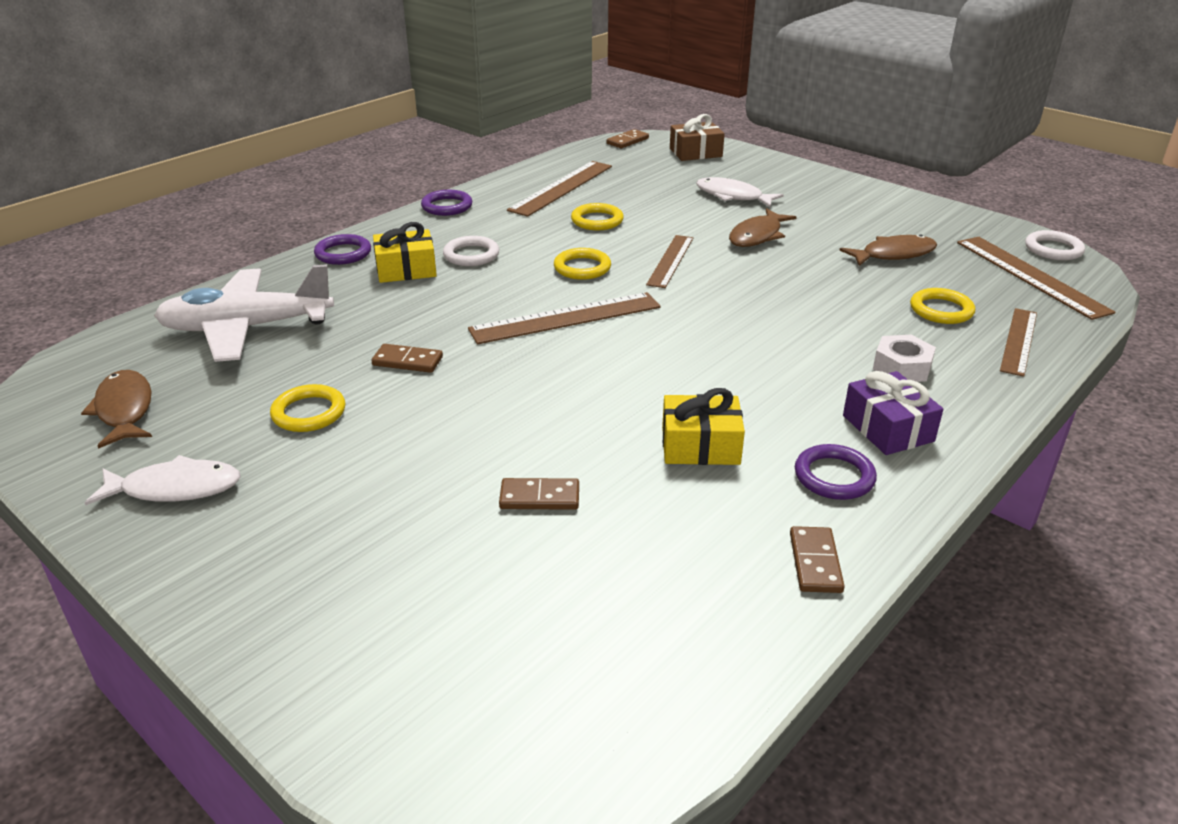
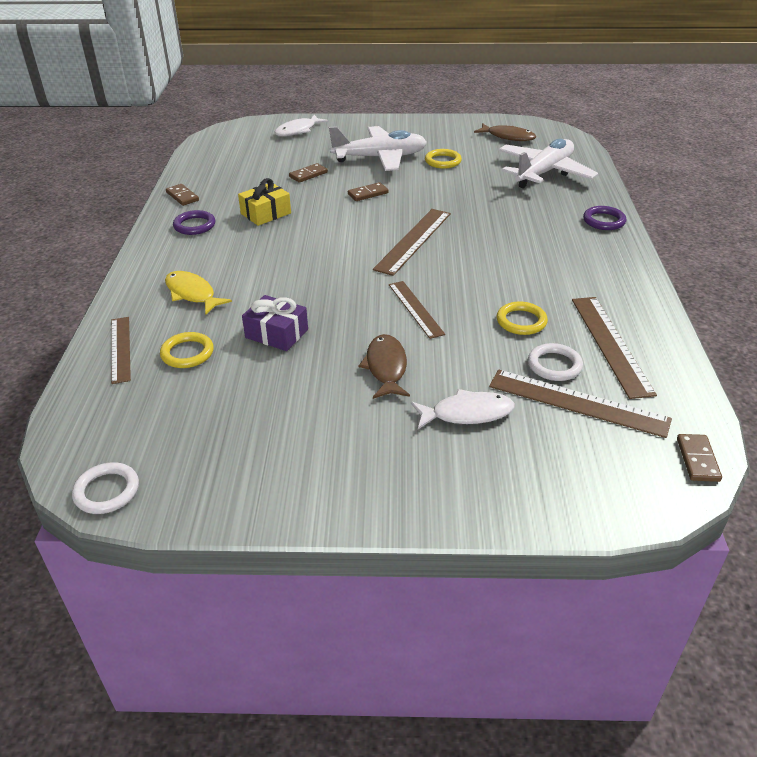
camera: 140 degrees right, 5 degrees up
white fish [85,455,241,505] -> white fish moved to [274,115,329,136]
brown domino [371,344,443,373] -> brown domino moved to [348,182,389,201]
yellow gift [373,222,437,283] -> none
purple ring [421,190,472,216] -> none
white ring [443,236,499,266] -> white ring moved to [528,343,583,381]
yellow ring [554,248,611,280] -> none
brown gift [670,114,725,161] -> none
brown fish [839,234,937,266] -> none
purple gift [843,371,943,455] -> purple gift moved to [242,295,308,351]
white nut [873,335,936,382] -> yellow fish [165,271,232,314]
brown ruler [957,237,1115,320] -> brown ruler moved to [489,369,672,438]
none -> white plane [329,126,427,171]

